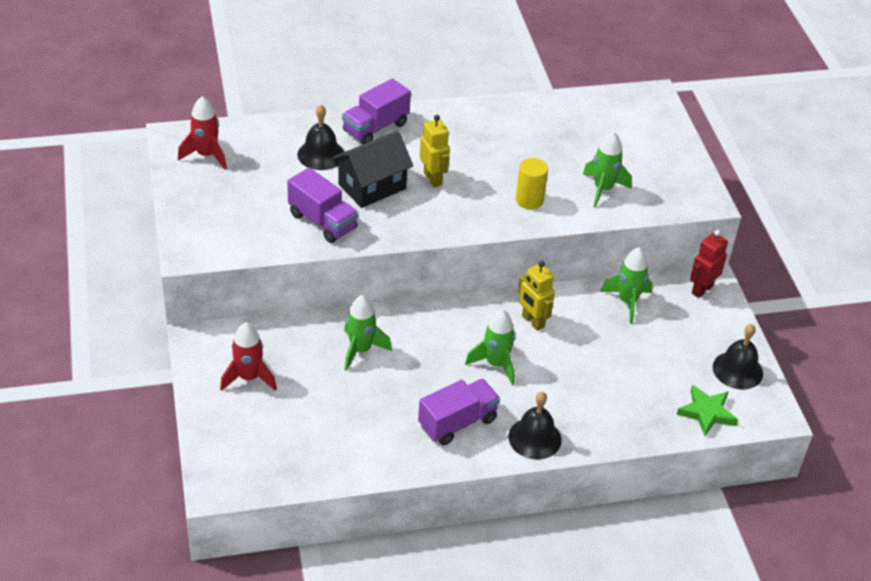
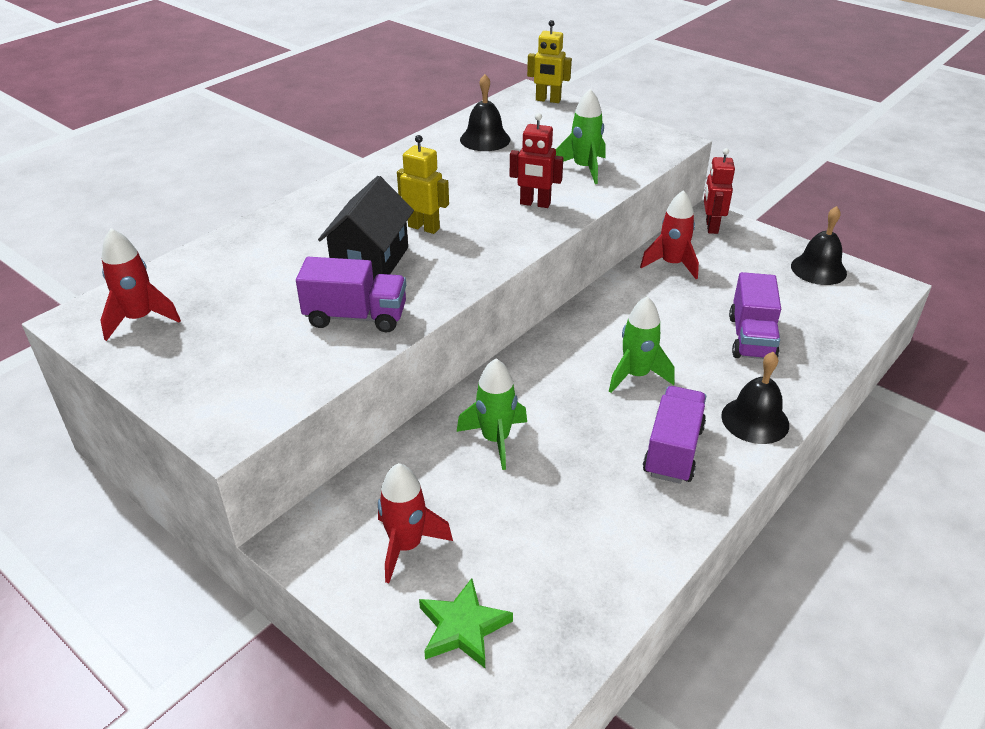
camera: 35 degrees left, 5 degrees down
black bell [297,105,345,170] -> black bell moved to [460,74,510,151]
purple truck [342,78,411,144] -> purple truck moved to [729,272,781,359]
yellow cylinder [516,158,548,209] -> red robot [510,113,563,208]
yellow robot [518,261,555,331] -> yellow robot moved to [527,20,572,103]
green rocket [601,247,653,324] -> red rocket [640,190,699,279]
green star [677,385,738,436] -> green star moved to [419,578,513,668]

